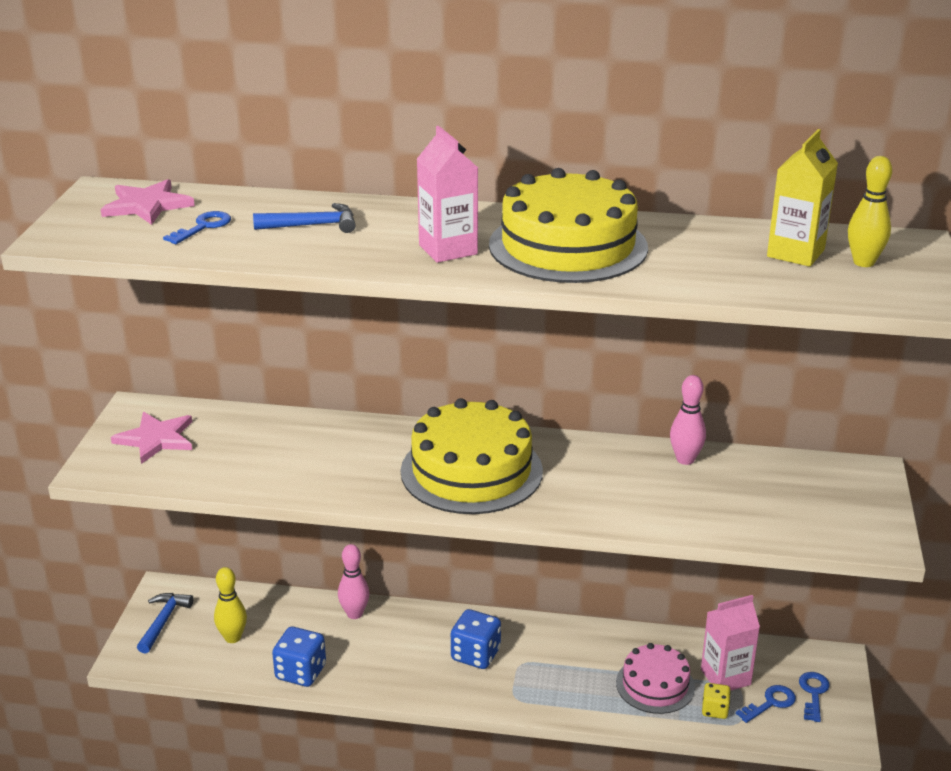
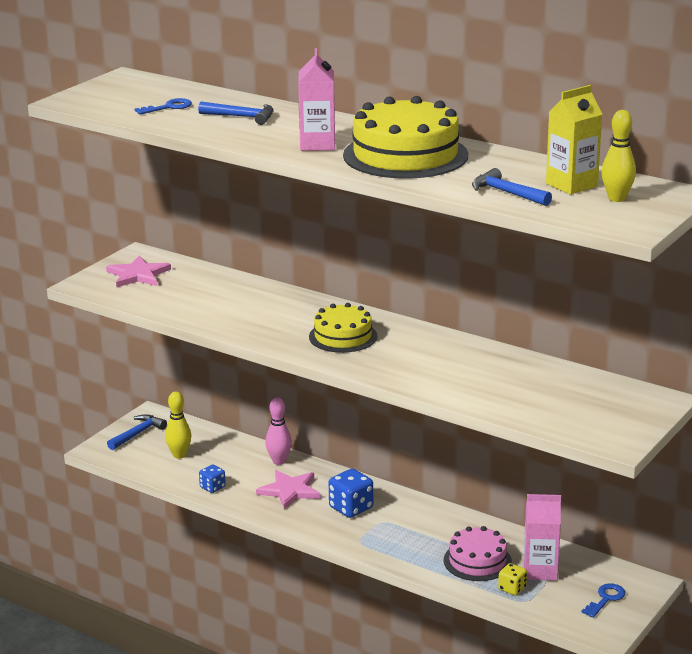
camera: 25 degrees right, 5 degrees down
pink star [101,179,195,225] -> pink star moved to [256,470,321,509]
blue dice [272,627,326,687] -> blue dice [199,464,226,493], size x0.60
yellow cake [401,398,543,514] -> yellow cake [309,303,377,353], size x0.59
pink bowling pin [670,375,706,465] -> none
blue key [736,685,796,723] -> none
none -> blue hammer [472,168,552,206]

